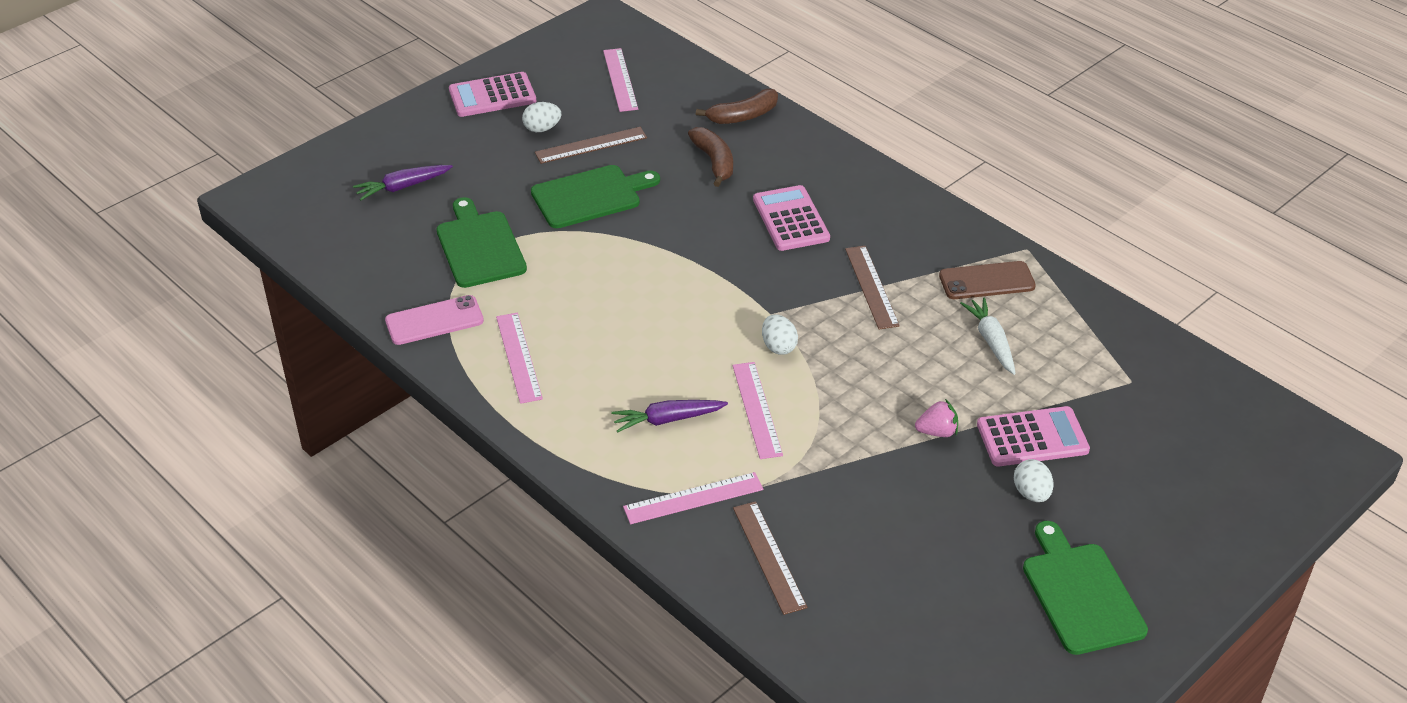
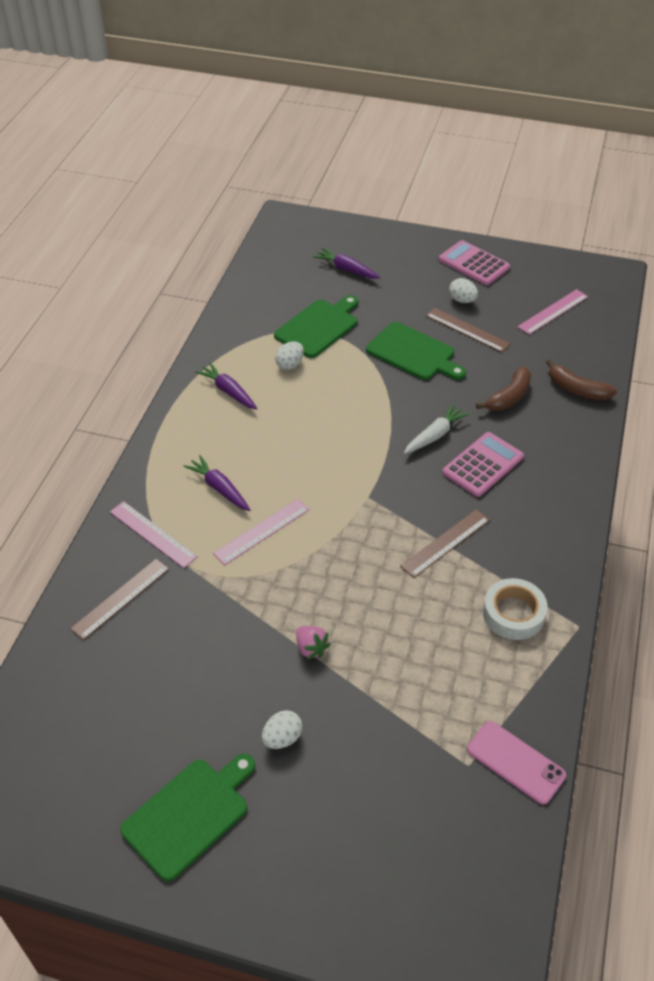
camera: 60 degrees right, 5 degrees up
pink phone [385,295,484,345] -> pink phone moved to [467,721,566,804]
pink ruler [496,313,543,404] -> purple carrot [195,362,258,410]
white egg [762,314,798,355] -> white egg moved to [275,341,304,370]
brown phone [939,261,1036,299] -> white tape [483,578,548,640]
white carrot [960,297,1016,375] -> white carrot moved to [404,404,470,454]
pink calculator [977,406,1090,467] -> none

